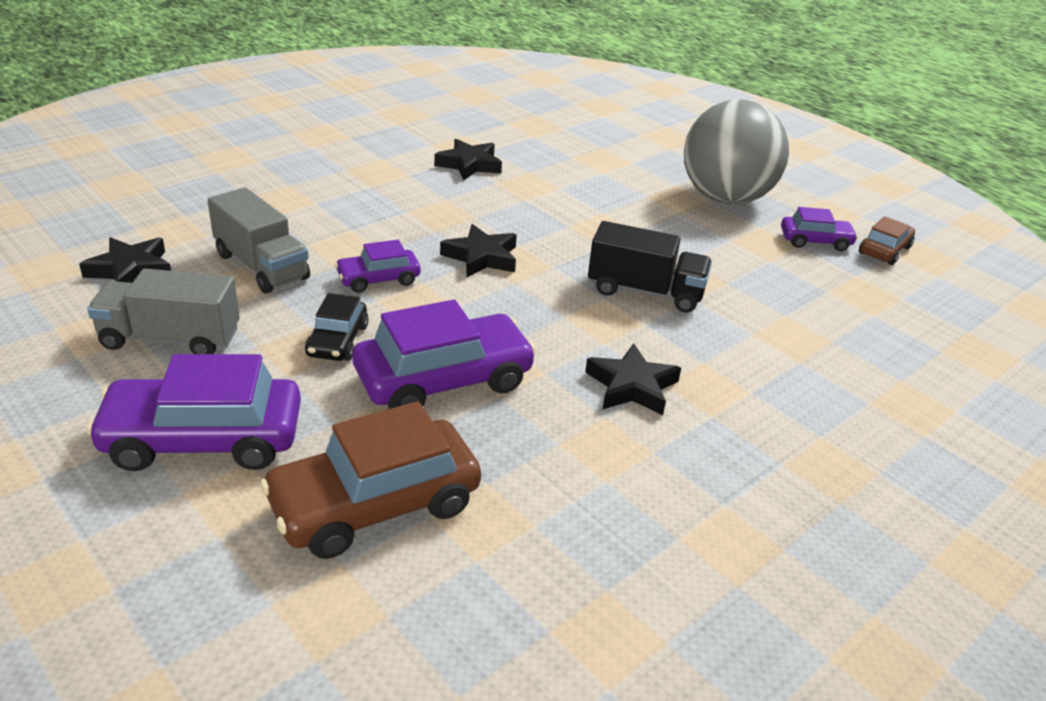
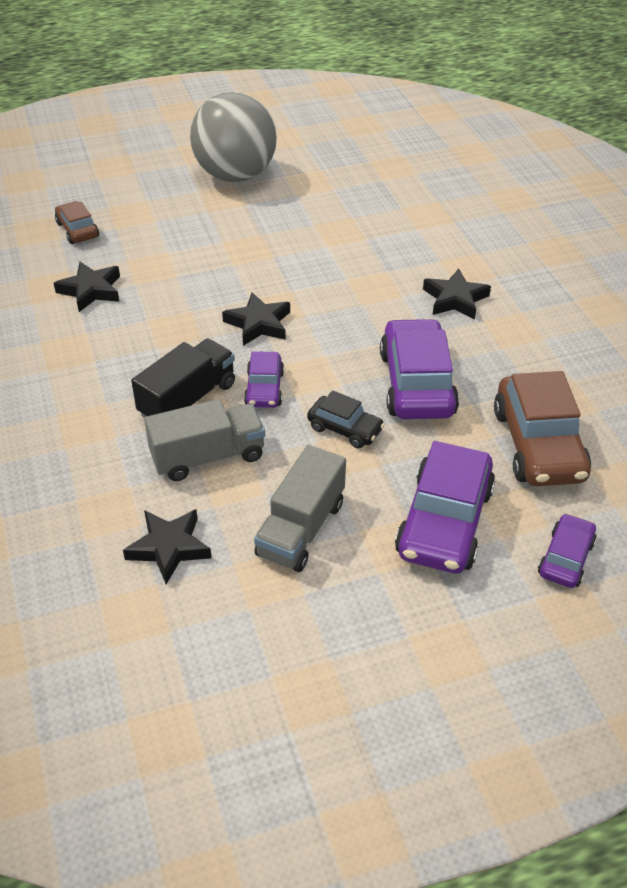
camera: 65 degrees left, 10 degrees up
black truck [588,221,712,313] -> black truck moved to [131,339,235,418]
purple car [781,207,858,251] -> purple car moved to [538,513,597,588]
brown car [859,216,915,265] -> brown car moved to [55,201,99,244]

